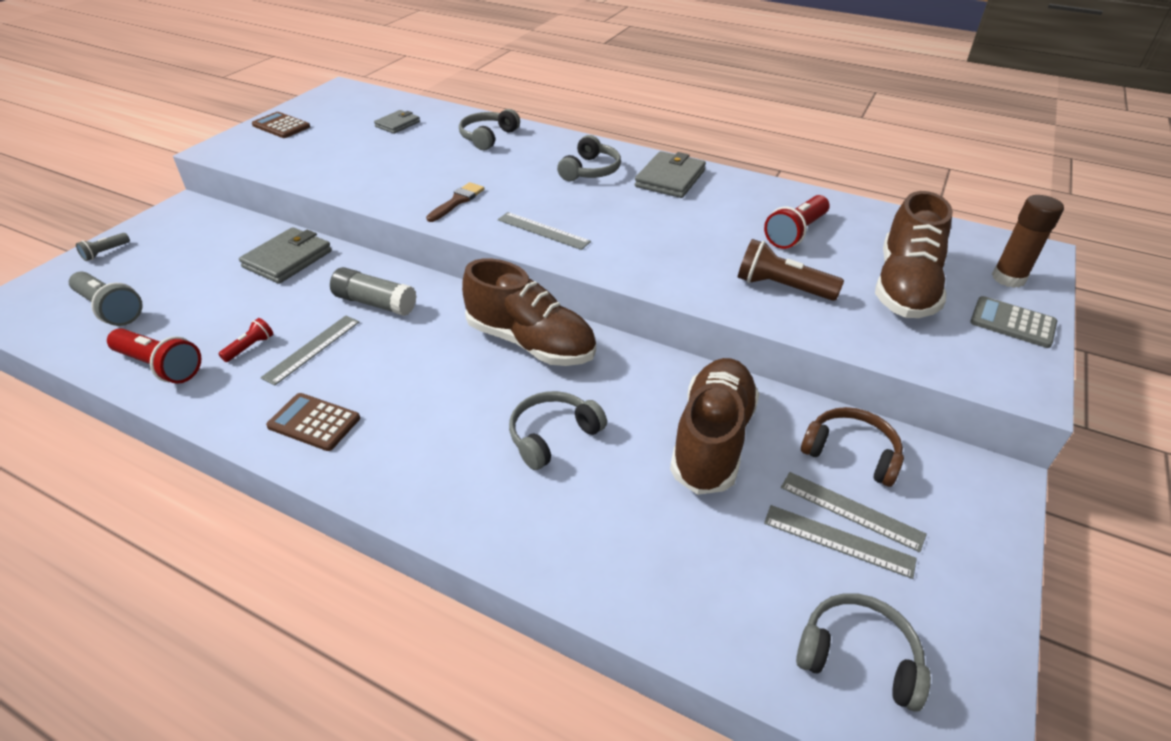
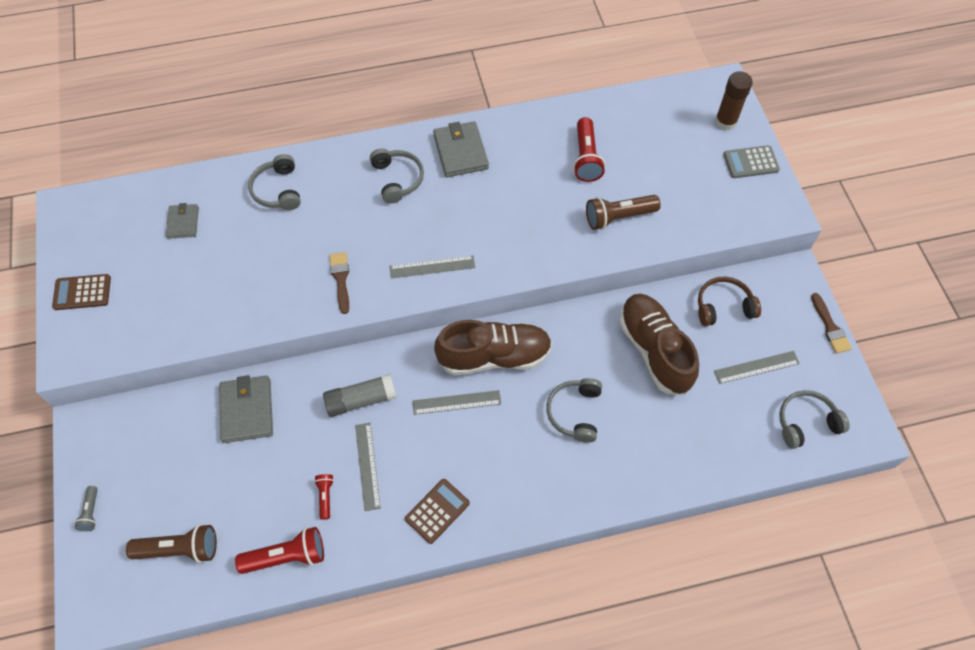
camera: 40 degrees left, 20 degrees up
grey flashlight [69,272,143,326] -> brown flashlight [126,524,217,563]
brown calculator [266,393,360,451] -> brown calculator turned 150 degrees clockwise [405,479,470,544]
grey ruler [781,472,927,552] -> grey ruler moved to [412,390,501,415]
brown shoe [875,191,953,318] -> none
none -> brown brush [811,293,852,354]

